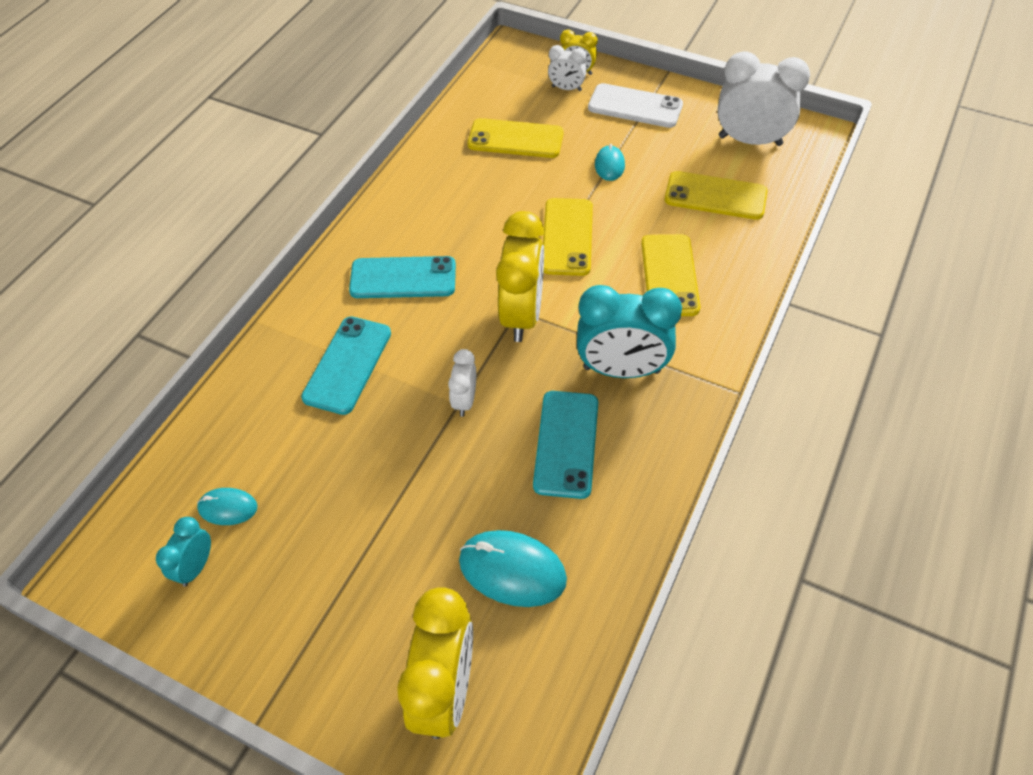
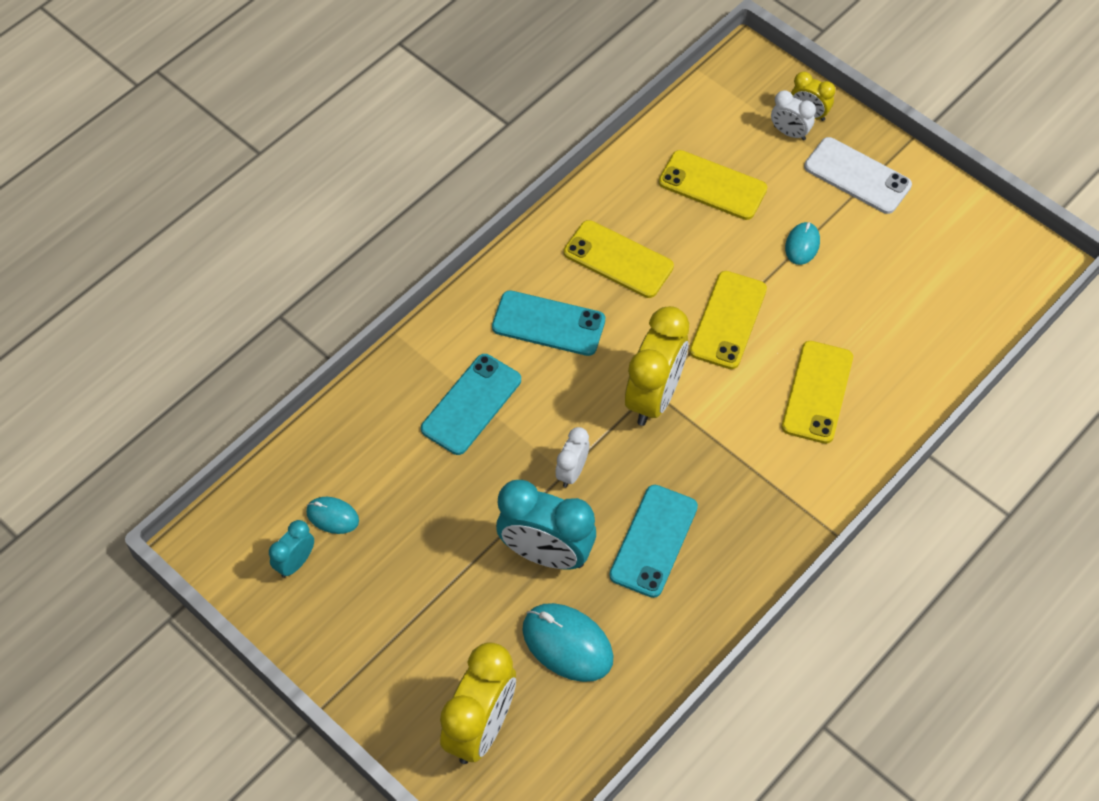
camera: 15 degrees right, 5 degrees up
turquoise clock [577,285,682,378] -> turquoise clock moved to [496,480,596,570]
yellow phone [665,171,768,220] -> yellow phone moved to [564,220,674,298]
white clock [717,51,810,146] -> none

